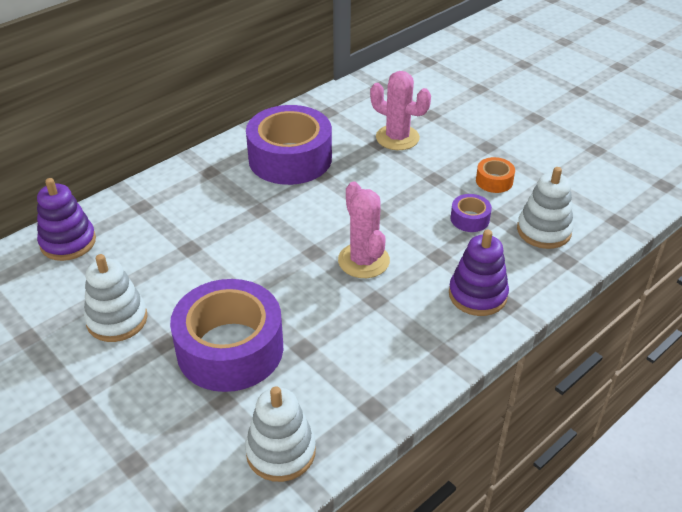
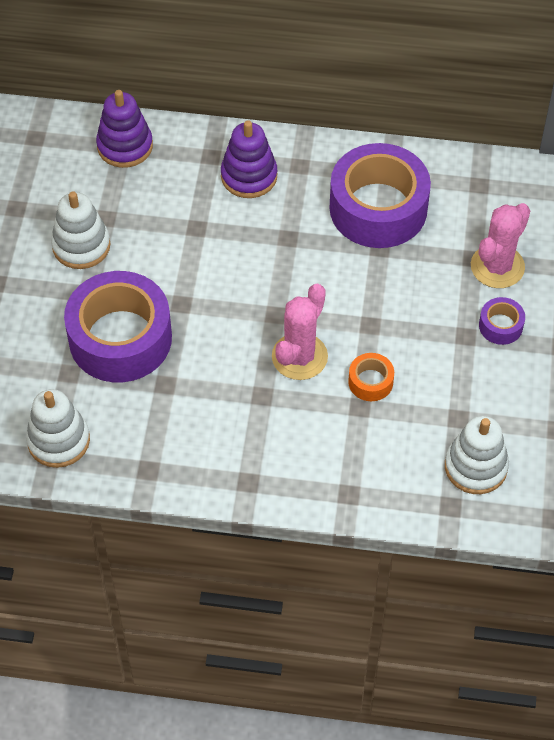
camera: 50 degrees right, 15 degrees up
pink cactus [370,71,431,150] -> pink cactus turned 45 degrees clockwise [471,203,530,288]
purple stacking toy [449,230,509,316] -> purple stacking toy moved to [221,120,277,198]
purple tape [451,194,492,232] -> purple tape moved to [479,297,525,345]
orange tape [476,157,515,193] -> orange tape moved to [348,353,394,401]

